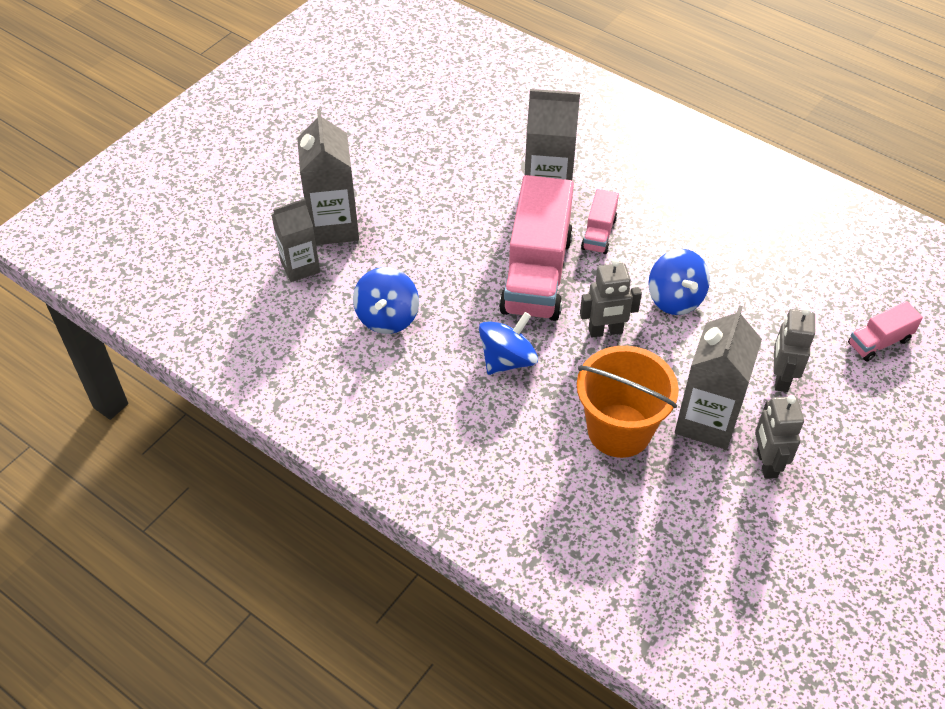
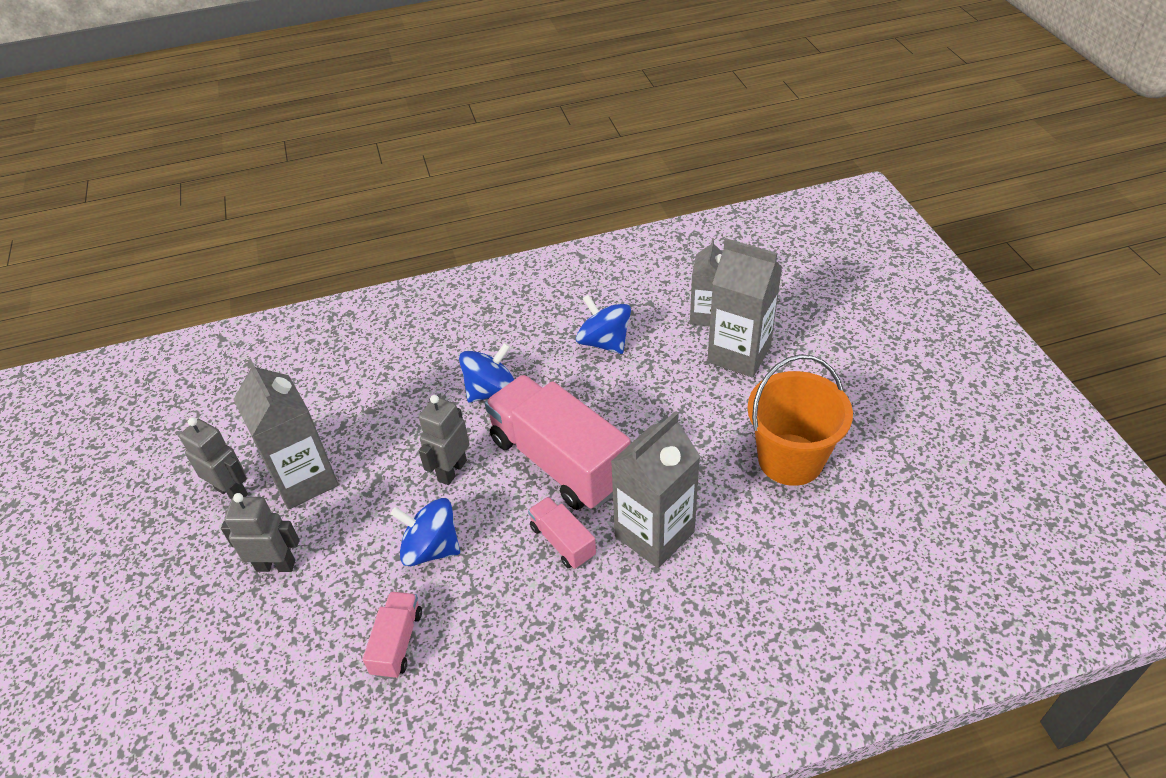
camera: 130 degrees right, 5 degrees down
blue spinning top [479,312,538,375] -> blue spinning top turned 120 degrees counterclockwise [459,343,514,403]
orange bucket [577,346,679,458] -> orange bucket moved to [747,354,853,486]
grey robot [774,307,815,392] -> grey robot turned 45 degrees counterclockwise [221,493,299,572]
pink truck [848,301,923,361] -> pink truck moved to [363,592,422,679]

